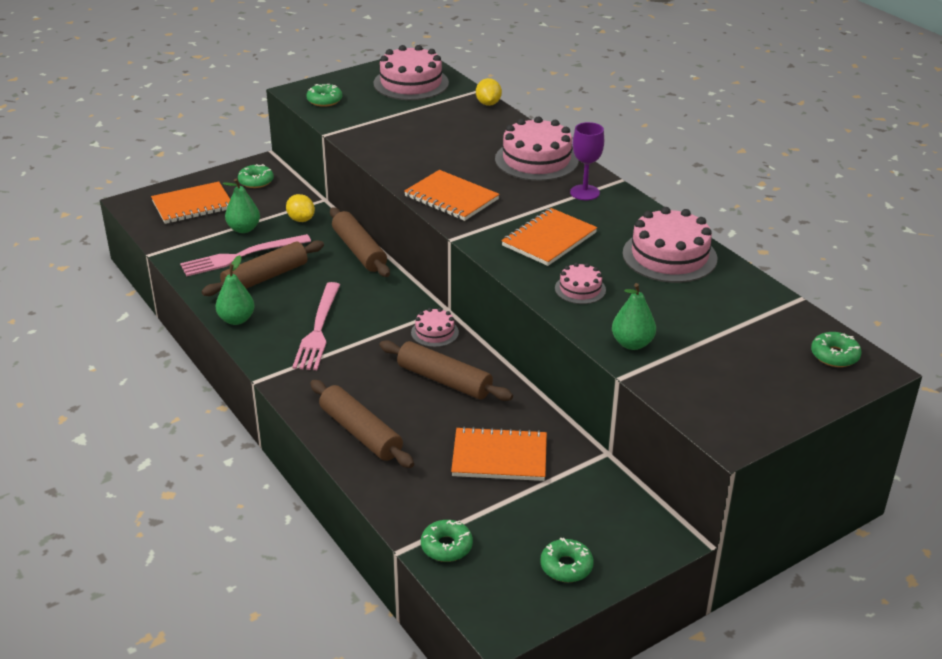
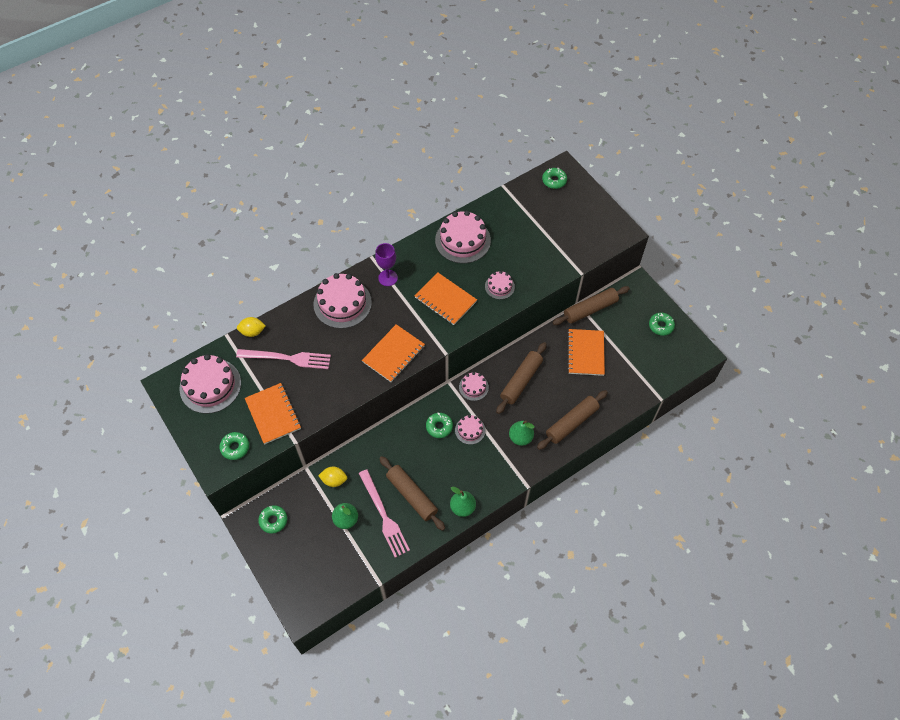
camera: 90 degrees left, 25 degrees up
orange notebook [151,182,230,224] -> orange notebook moved to [245,383,301,444]
yellow lemon [286,194,315,222] -> yellow lemon turned 45 degrees clockwise [318,467,347,487]
pink fork [292,282,340,370] -> pink fork moved to [236,349,331,369]
brown rolling pin [330,208,390,277] -> brown rolling pin moved to [552,286,630,325]
green donut [421,520,473,562] -> green donut moved to [426,413,453,438]
green pear [612,283,656,350] -> green pear moved to [509,420,534,446]
none -> pink cake [455,415,485,445]

